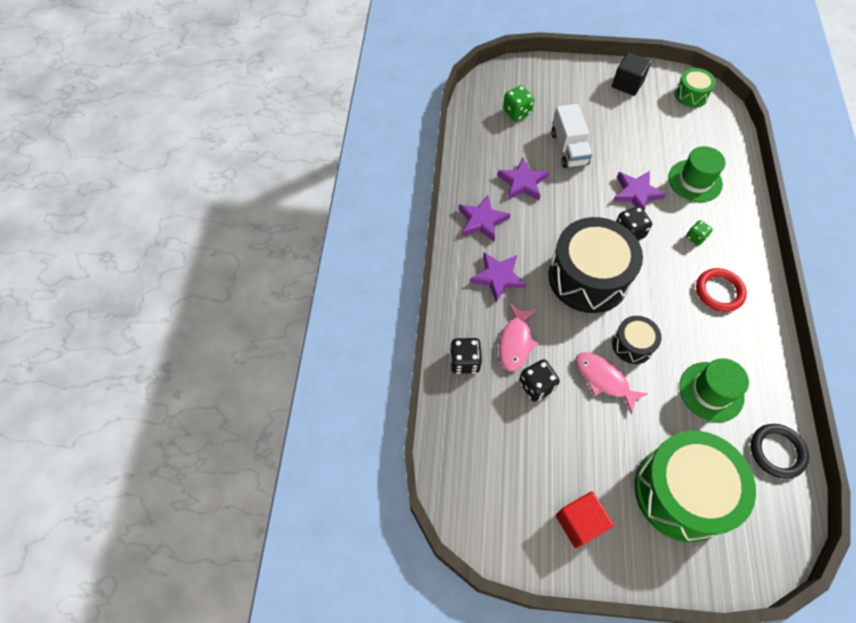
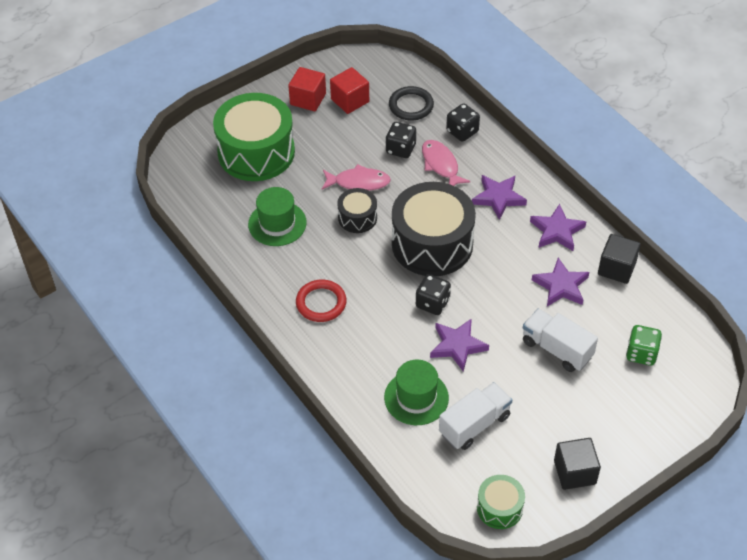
camera: 140 degrees right, 10 degrees down
green dice [686,220,713,246] -> none
black ring [750,424,809,479] -> black ring moved to [389,86,434,121]
none -> red cube [330,67,369,114]
none -> white truck [439,382,512,450]
none -> black cube [598,234,641,284]

